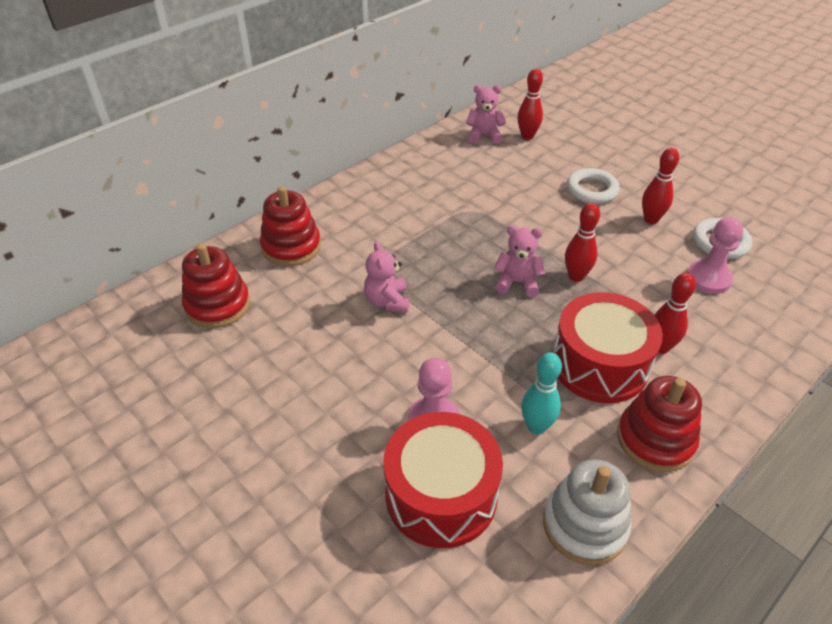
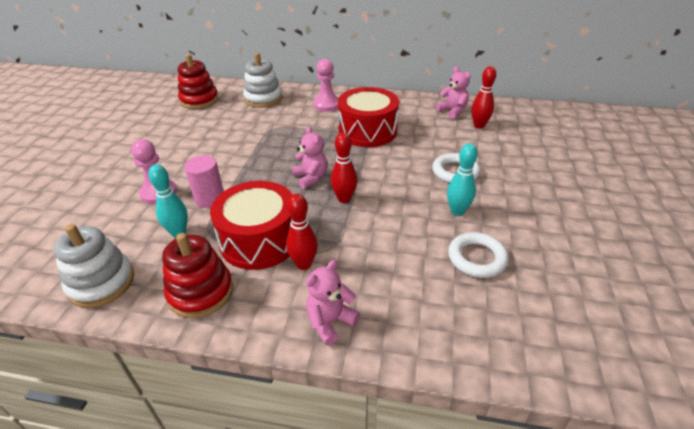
camera: 55 degrees right, 5 degrees down
red stacking toy [260,186,321,266] -> white stacking toy [243,53,282,108]
pink teddy bear [364,241,409,312] -> pink teddy bear moved to [306,260,360,345]
red drum [383,412,503,548] -> red drum moved to [338,87,399,147]
red bowling pin [642,148,679,224] -> turquoise bowling pin [447,143,478,216]
pink pawn [687,217,743,294] -> pink pawn moved to [313,59,338,112]
none -> pink cylinder [184,155,224,208]

